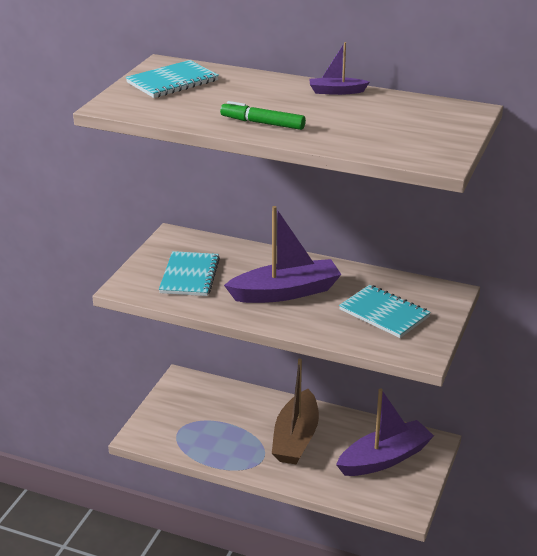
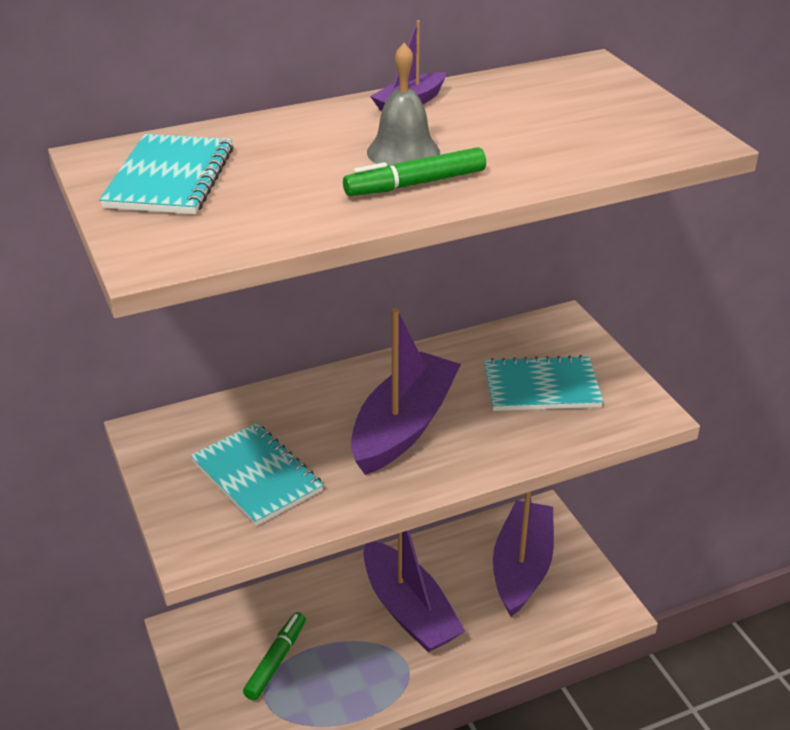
camera: 45 degrees left, 5 degrees up
brown boat [272,358,319,464] -> purple boat [363,530,465,652]
none -> green marker [243,612,306,700]
none -> grey bell [367,43,440,166]

